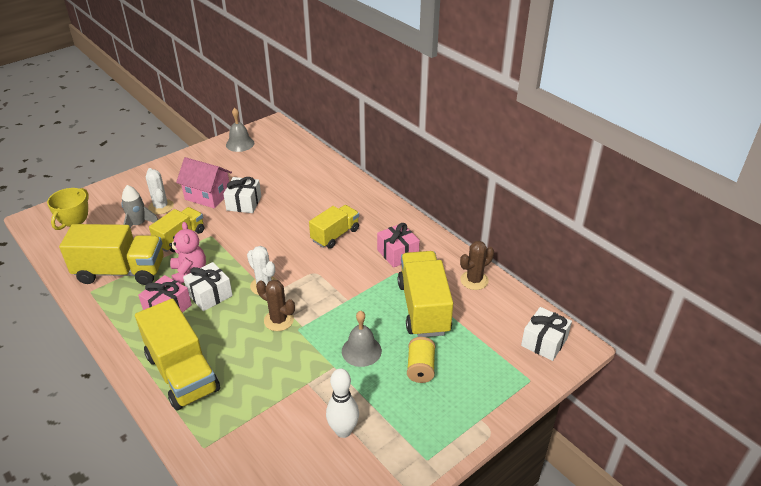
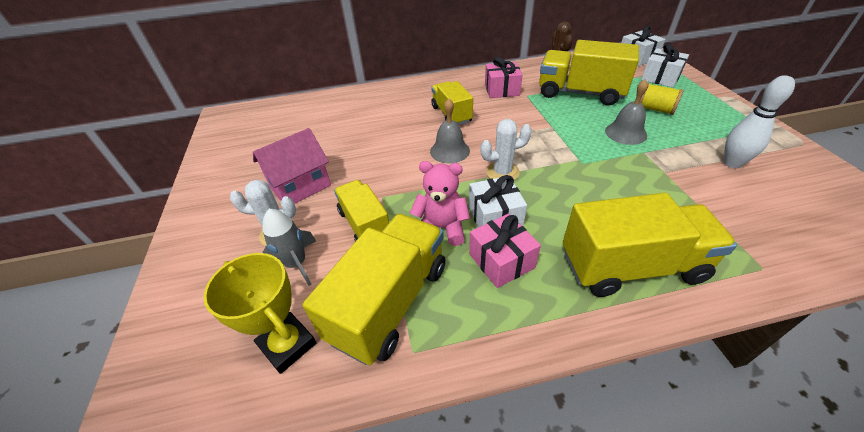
camera: 60 degrees left, 5 degrees up
white gift [223,177,261,213] -> white gift moved to [641,43,689,87]
grey bell [226,108,254,152] -> grey bell moved to [430,98,470,163]
brown cactus [256,280,295,331] -> none

